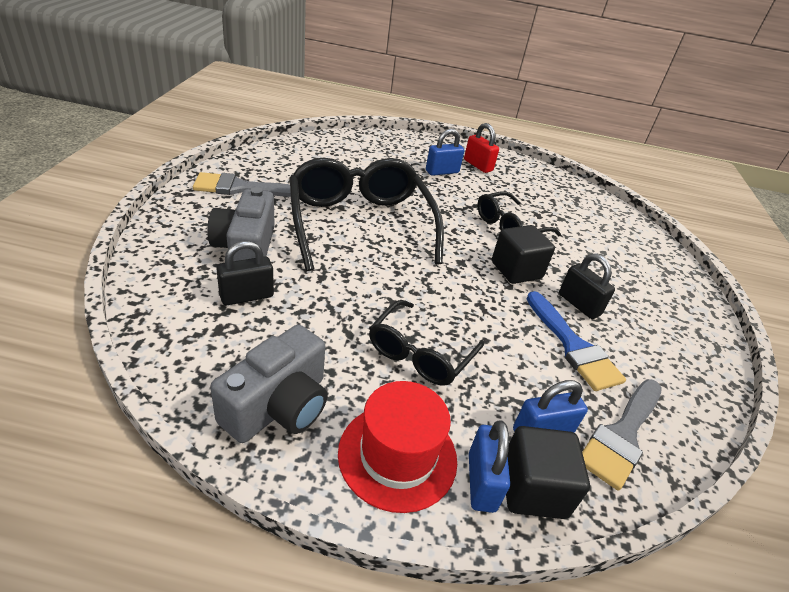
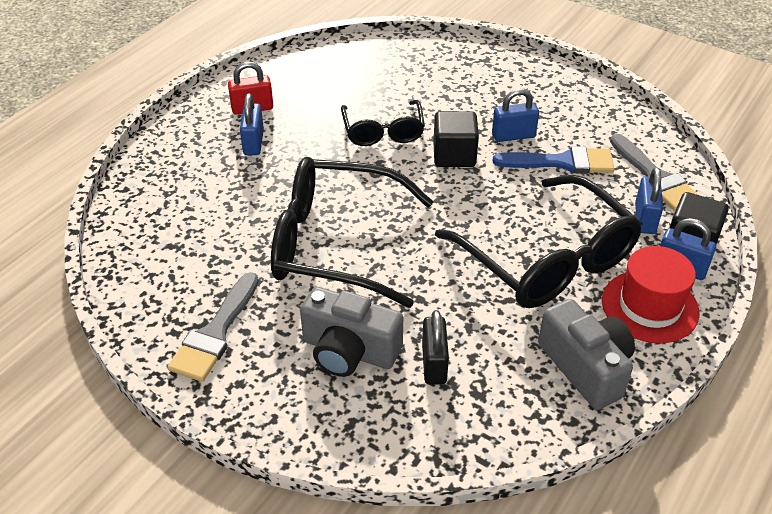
camera: 60 degrees left, 5 degrees up
black glasses [369,300,484,386] -> black glasses [435,175,642,308], size x1.79
black padlock [559,254,615,319] -> blue padlock [492,89,539,142]

